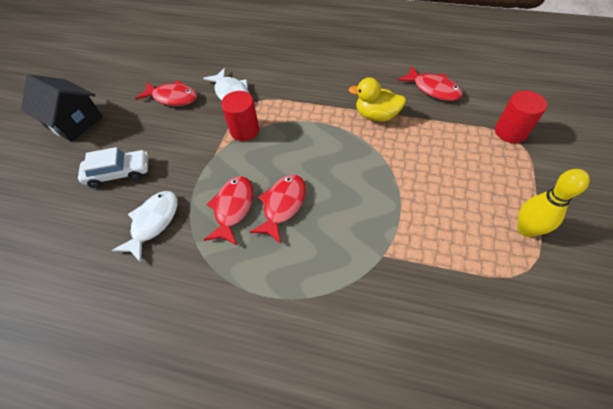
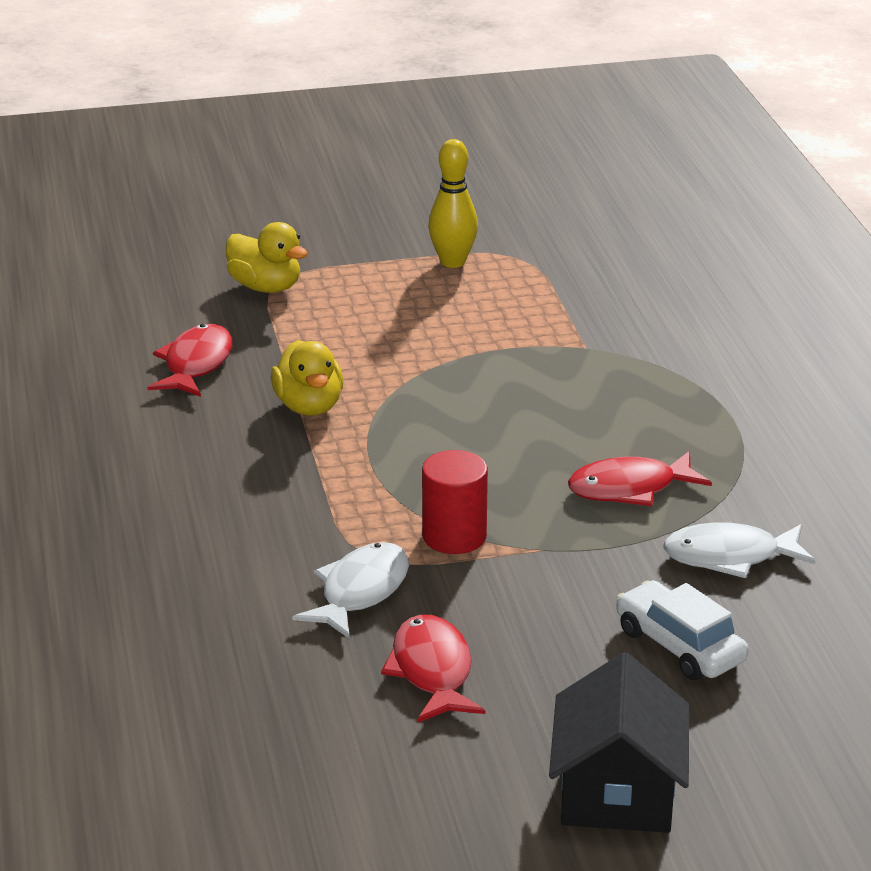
camera: 120 degrees left, 25 degrees down
red fish [250,175,306,244] -> none
red cylinder [495,90,547,143] -> yellow duck [226,222,308,293]

